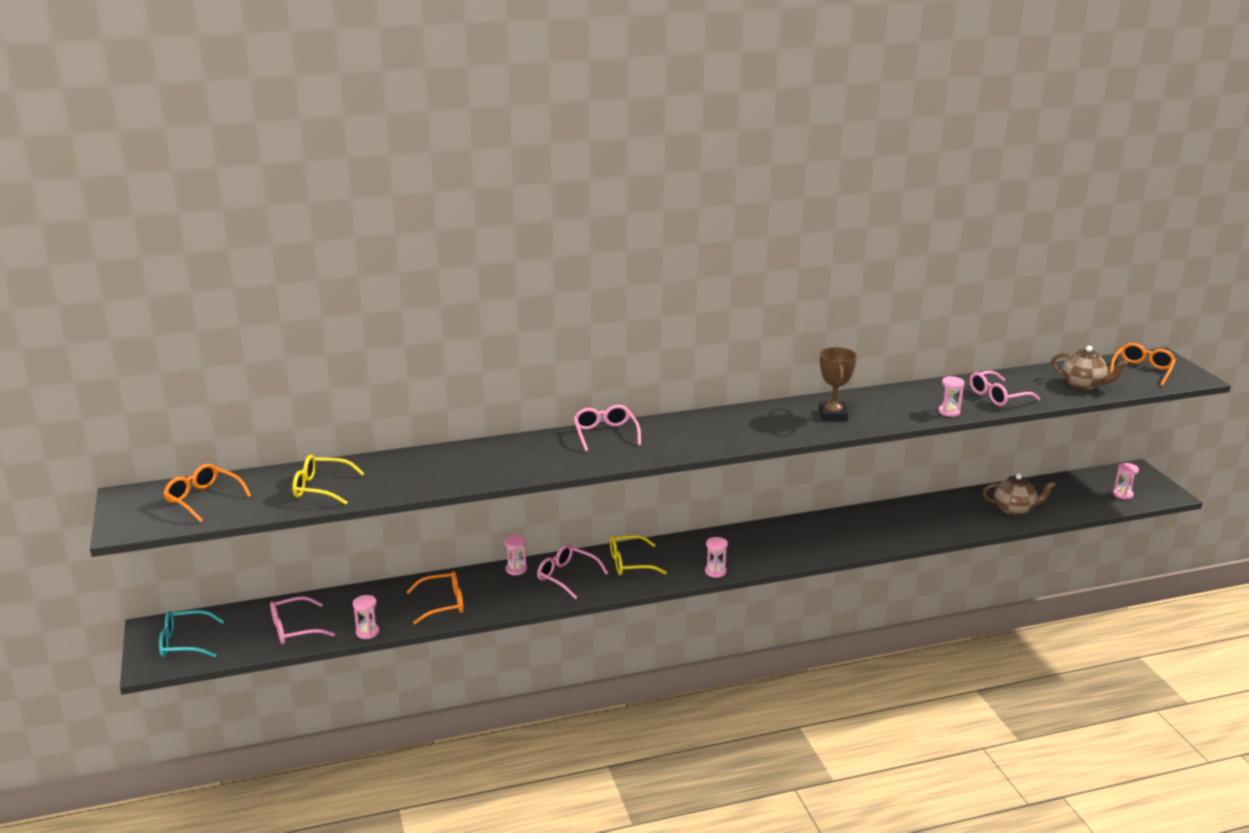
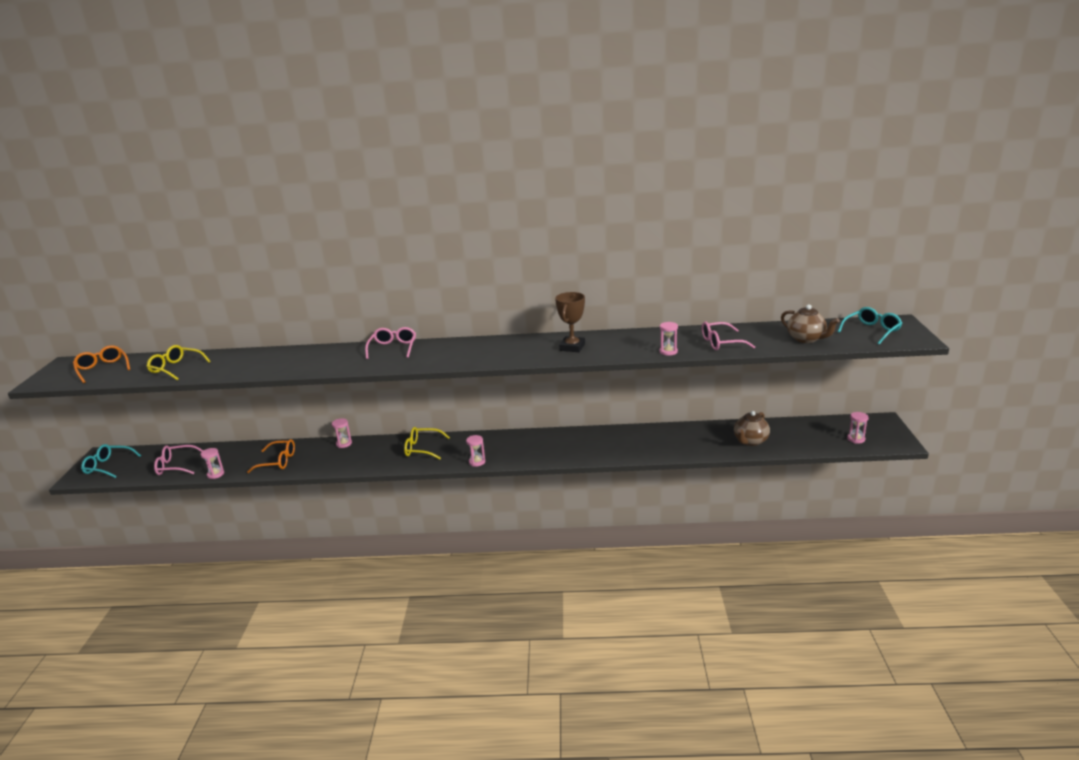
camera: 20 degrees right, 0 degrees up
pink glasses [537,544,608,599] -> none
brown teapot [983,473,1056,515] -> brown teapot turned 105 degrees clockwise [734,411,770,446]
orange glasses [1110,343,1176,386] -> turquoise glasses [838,307,902,344]

